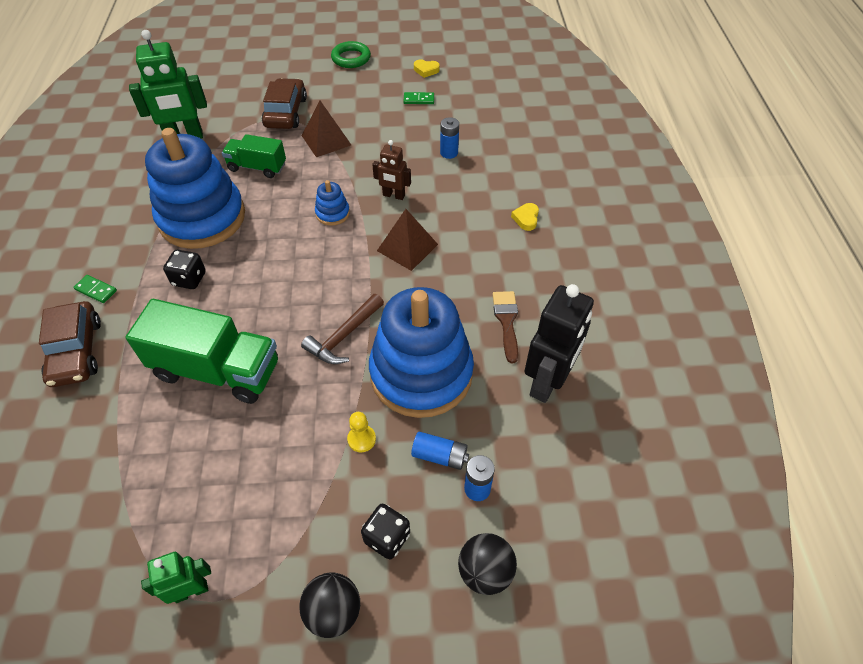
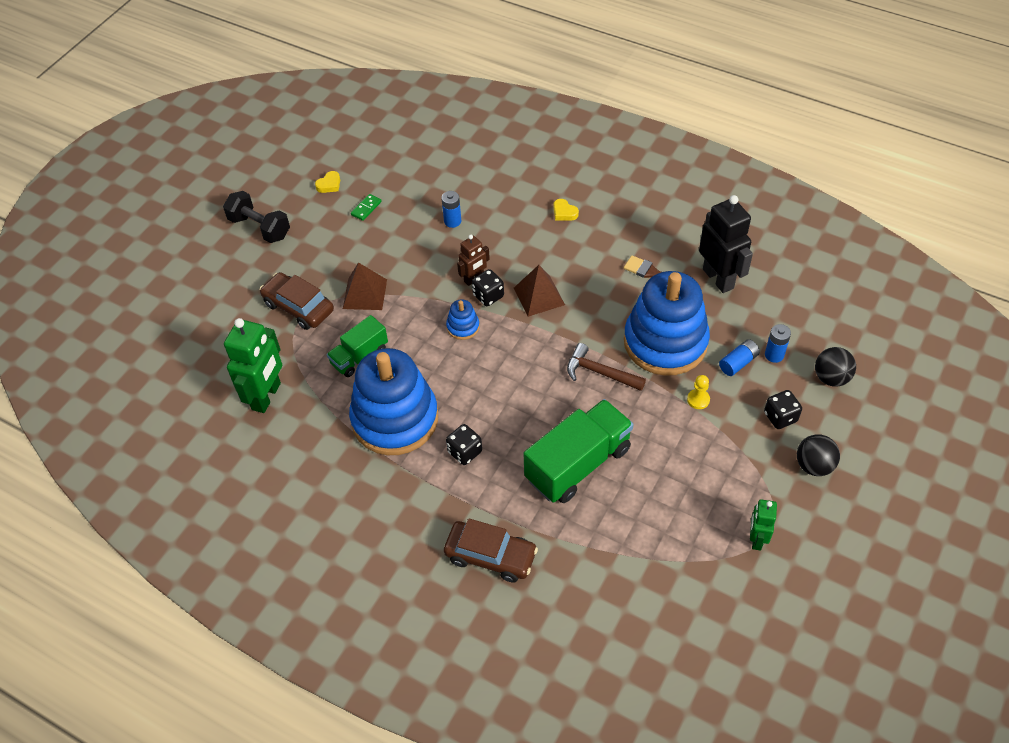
camera: 55 degrees left, 0 degrees up
green domino [73,275,117,303] -> none
brown hammer [301,294,384,364] -> brown hammer turned 135 degrees clockwise [567,343,646,391]
green ring [331,41,371,68] -> black dumbbell [223,191,290,243]
none -> black dice [472,269,504,306]

